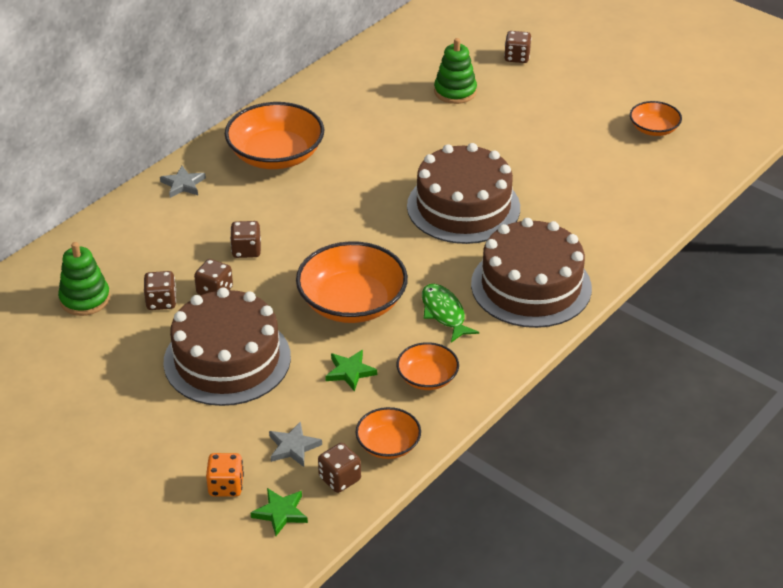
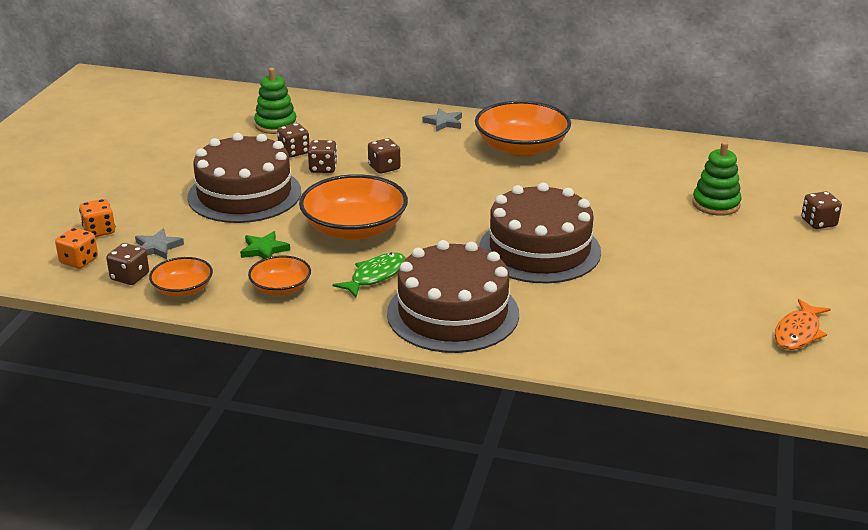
camera: 65 degrees right, 10 degrees down
green star [251,488,308,536] -> orange dice [55,228,98,269]
orange bowl [630,101,682,136] -> orange fish [774,299,831,350]

